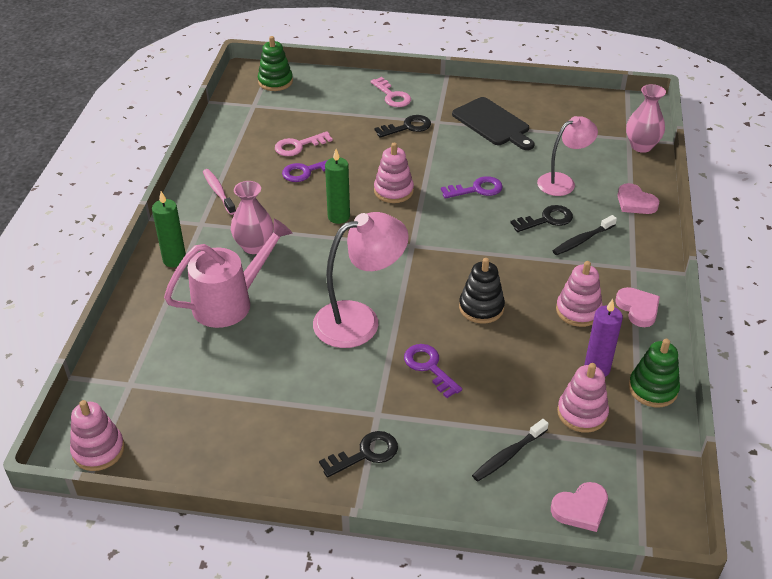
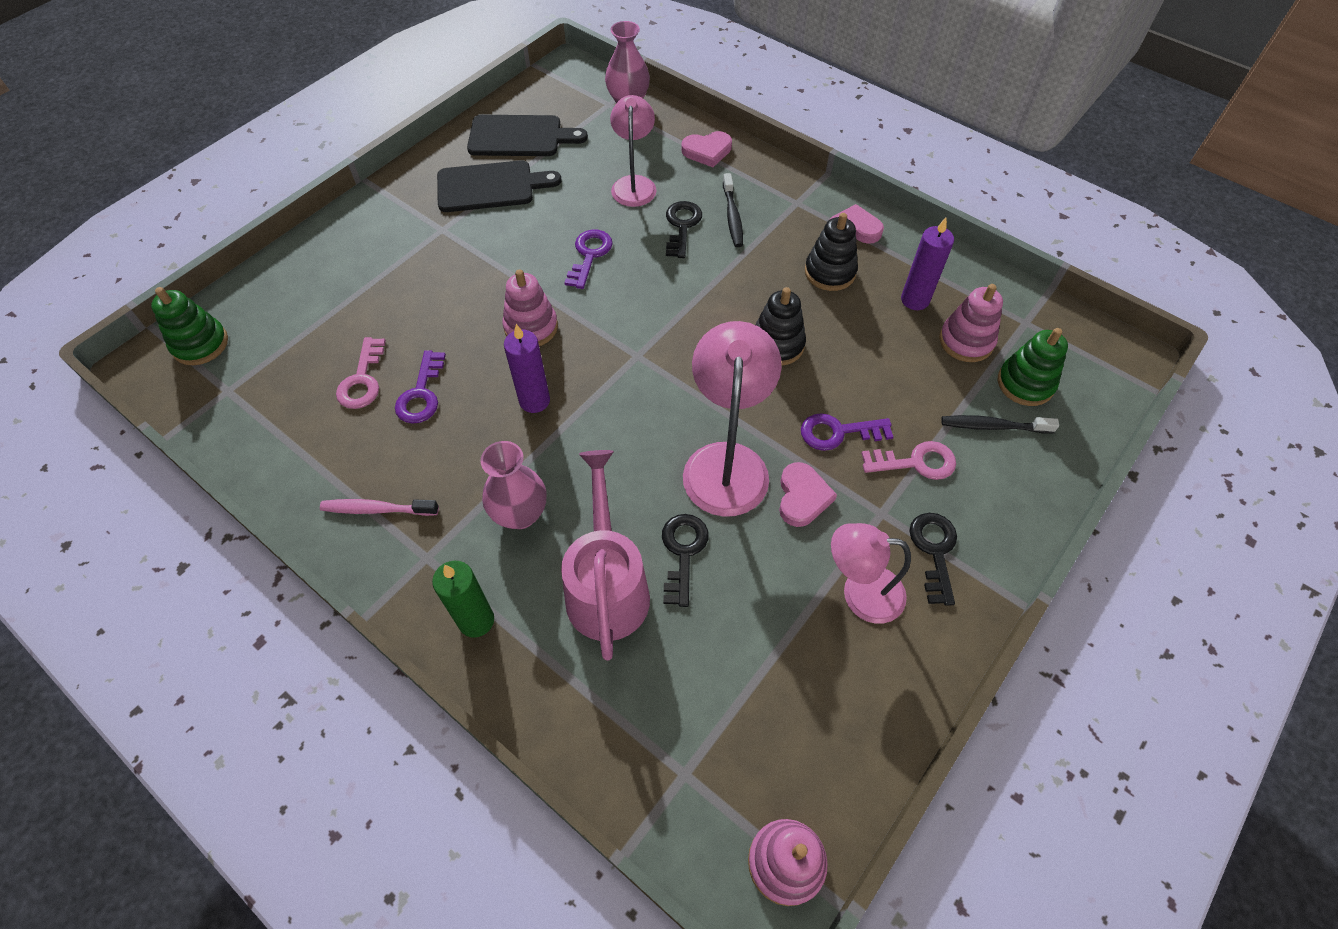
camera: 60 degrees left, 15 degrees up
green candle [325,149,350,224] -> purple candle [504,324,550,413]
pink key [370,77,411,107] -> pink key moved to [861,441,956,480]
black key [375,115,431,138] -> black key moved to [662,514,709,607]
black toothbrush [472,419,549,481] -> black toothbrush turned 105 degrees clockwise [941,415,1059,433]
pink heart [551,482,608,532] -> pink heart moved to [779,462,837,527]
pink stacking toy [556,261,603,327] -> black stacking toy [805,213,858,291]
green stacking toy [629,339,680,407] -> green stacking toy moved to [998,328,1068,406]
none -> black cutting board [467,115,588,156]
none -> pink lamp [831,523,911,624]

